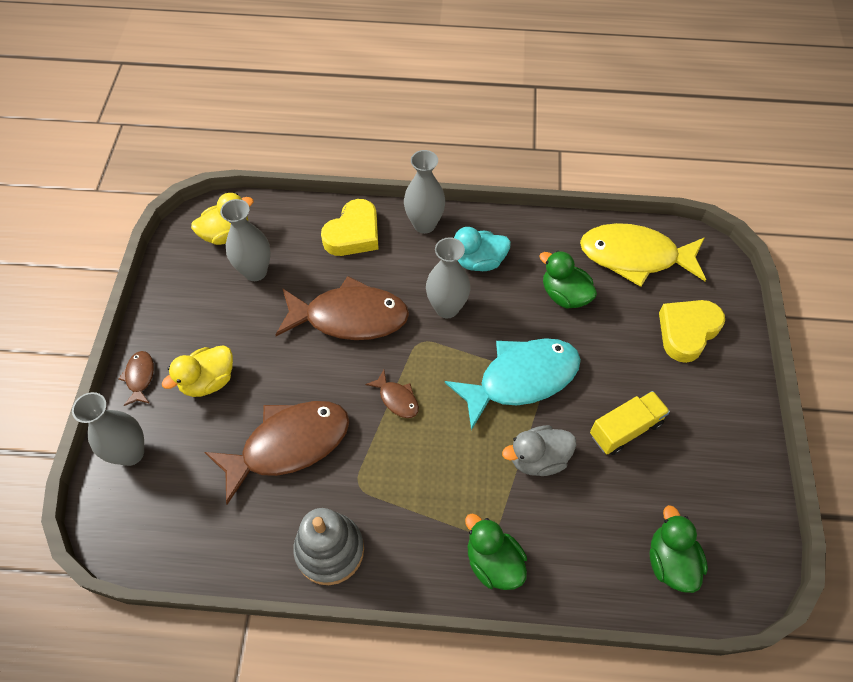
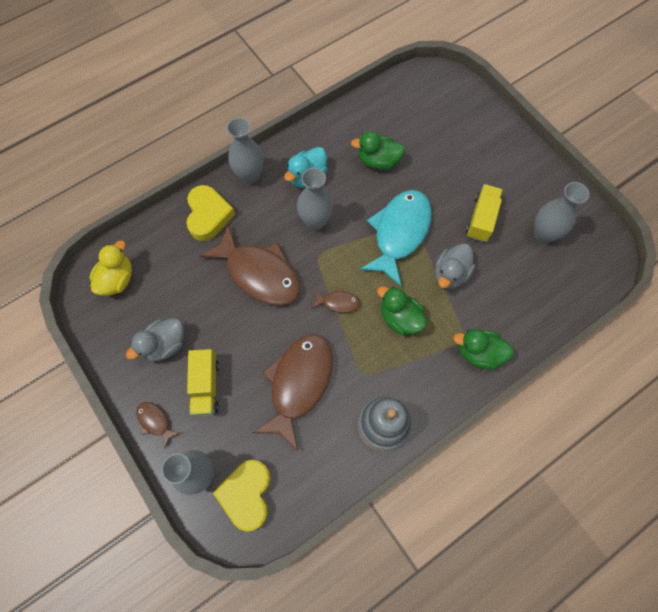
camera: 40 degrees left, 10 degrees up
yellow duck [162,345,233,397] -> yellow truck [187,349,219,416]
grey vase [220,199,271,281] -> grey vase moved to [534,182,589,243]
brown fish [275,276,409,340] -> brown fish turned 75 degrees clockwise [200,224,300,306]
yellow fish [580,223,706,287] -> none
green duck [650,505,708,593] -> green duck moved to [377,286,427,335]
yellow heart [659,300,725,363] -> yellow heart moved to [213,460,271,531]
none -> grey duck [126,318,184,361]

